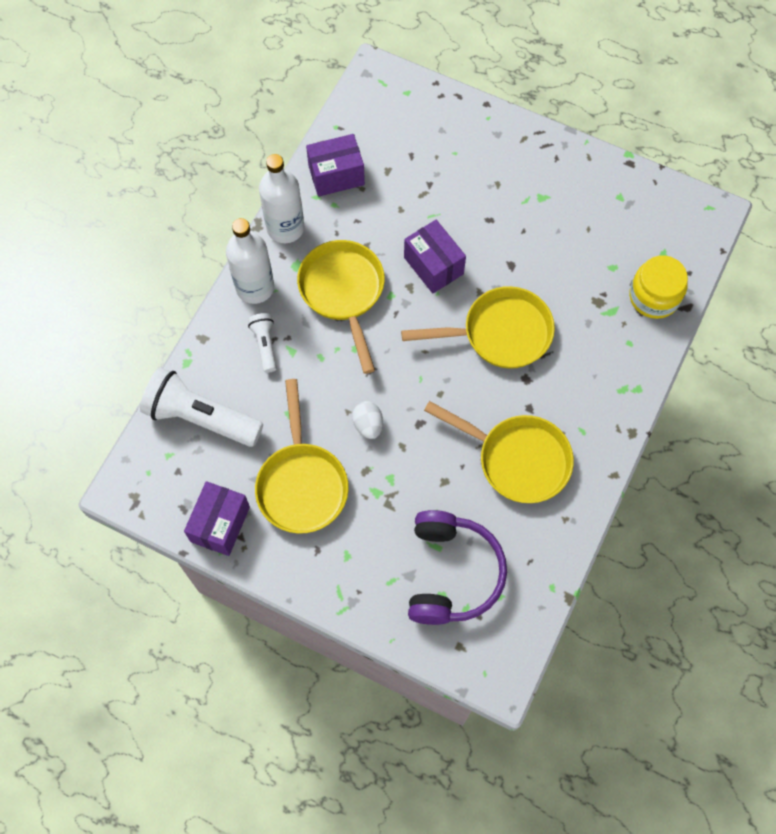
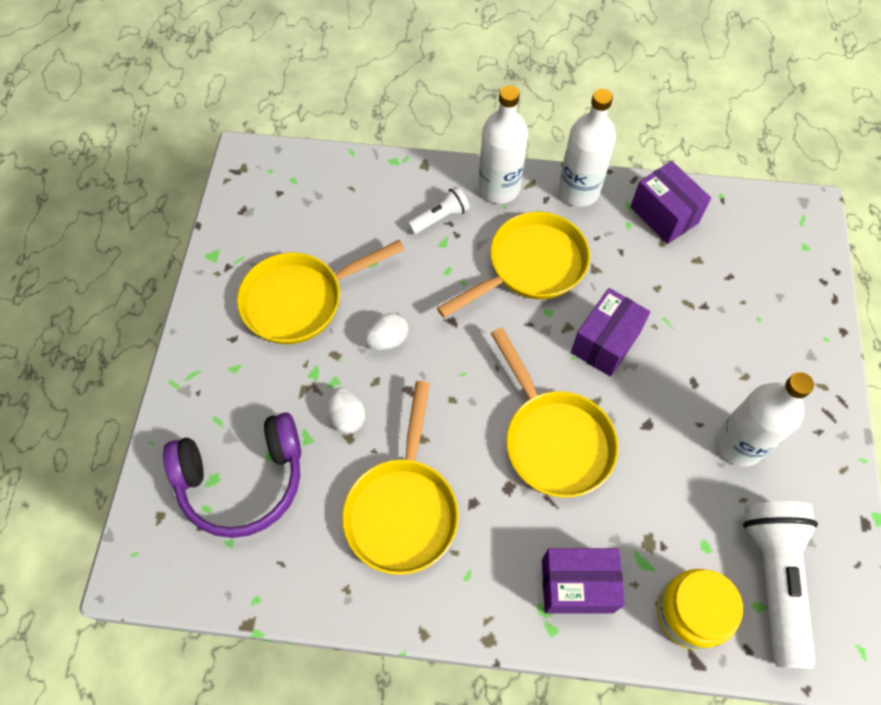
camera: 70 degrees right, 5 degrees down
white flashlight [140,367,263,447] -> white flashlight moved to [743,501,818,668]
purple box [184,481,250,556] -> purple box moved to [542,548,625,613]
none -> white egg [327,387,365,433]
none -> white bottle [716,372,814,467]

